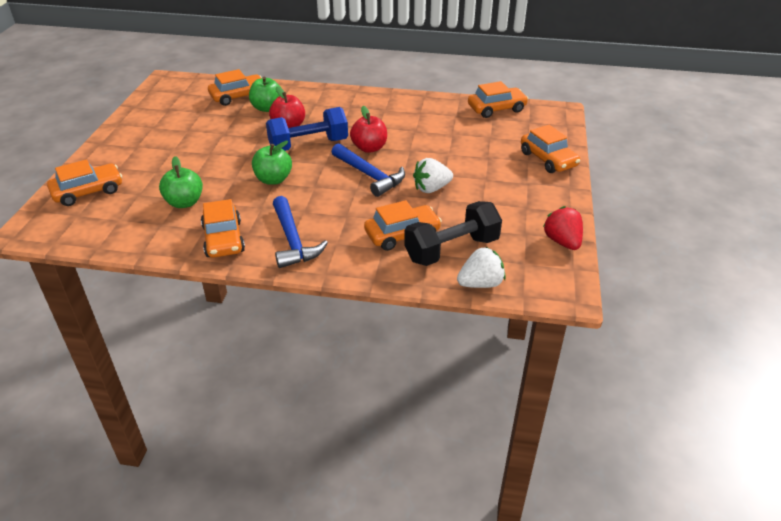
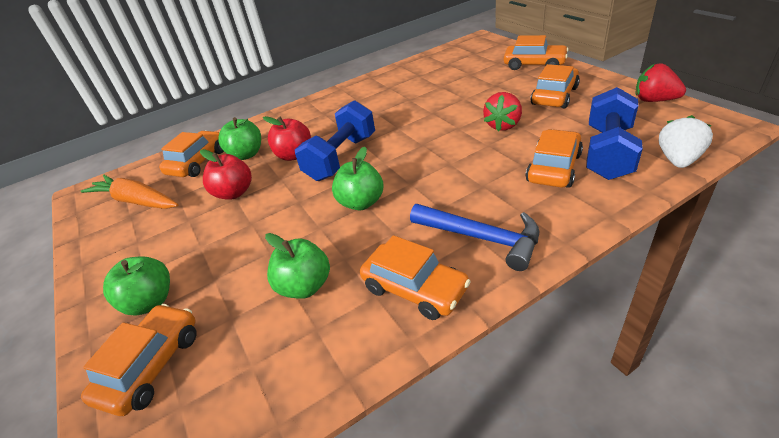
camera: 35 degrees left, 0 degrees up
blue hammer [332,143,405,197] -> none
red apple [350,106,387,153] -> red apple moved to [200,149,252,199]
black dumbbell [404,201,502,266] -> blue dumbbell [586,87,643,180]
white strawberry [413,158,453,193] -> red strawberry [483,92,522,132]
orange car [468,81,528,118] -> orange car moved to [531,64,580,108]
none -> orange carrot [81,175,178,209]
none -> green apple [103,256,170,316]

